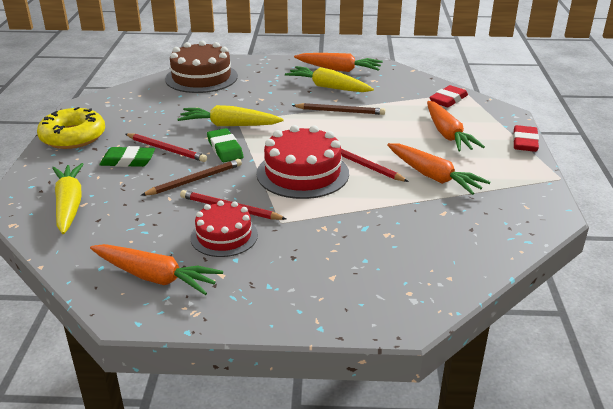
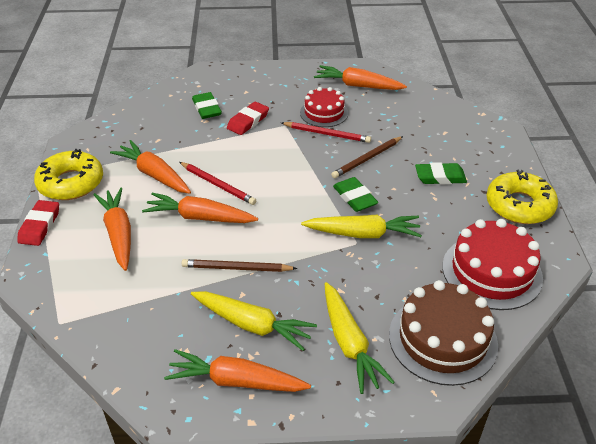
camera: 175 degrees right, 10 degrees up
yellow carrot [52,163,84,234] -> yellow carrot moved to [325,282,395,394]
red pencil [126,133,207,162] -> none
red cake [256,125,349,199] -> red cake moved to [442,219,543,310]
red eraser [429,85,468,107] -> red eraser moved to [227,102,269,135]
none -> yellow donut [34,149,103,200]
none -> orange carrot [142,193,258,223]
none -> green eraser [192,92,222,119]

